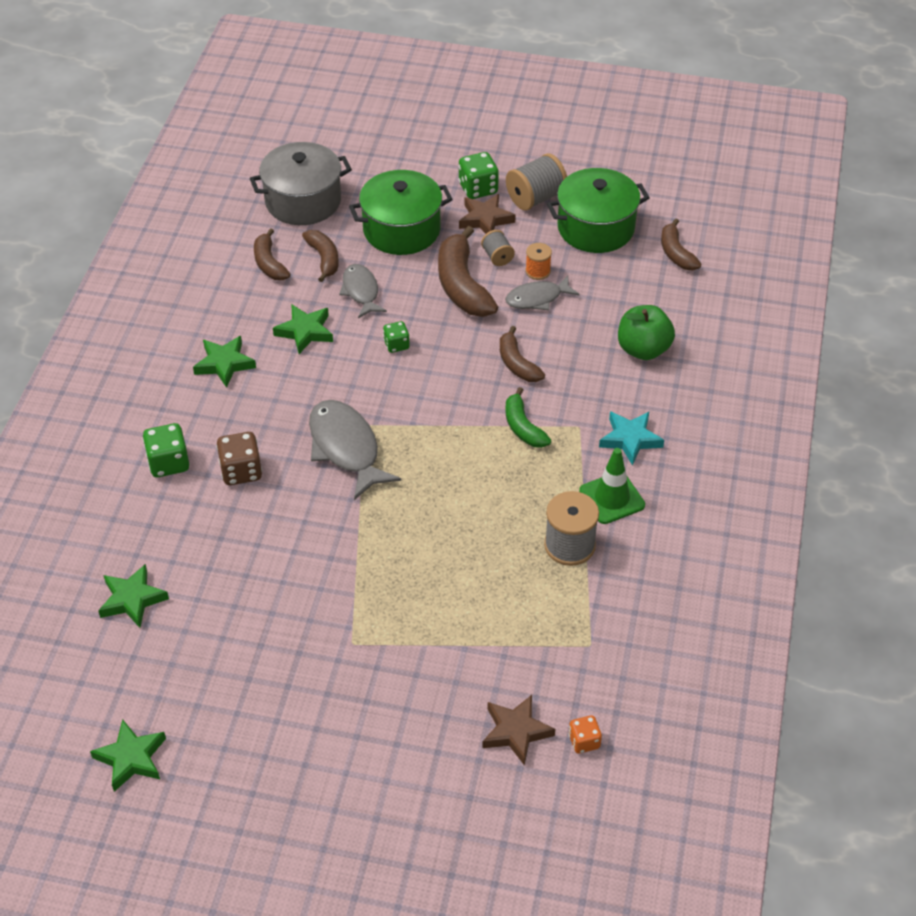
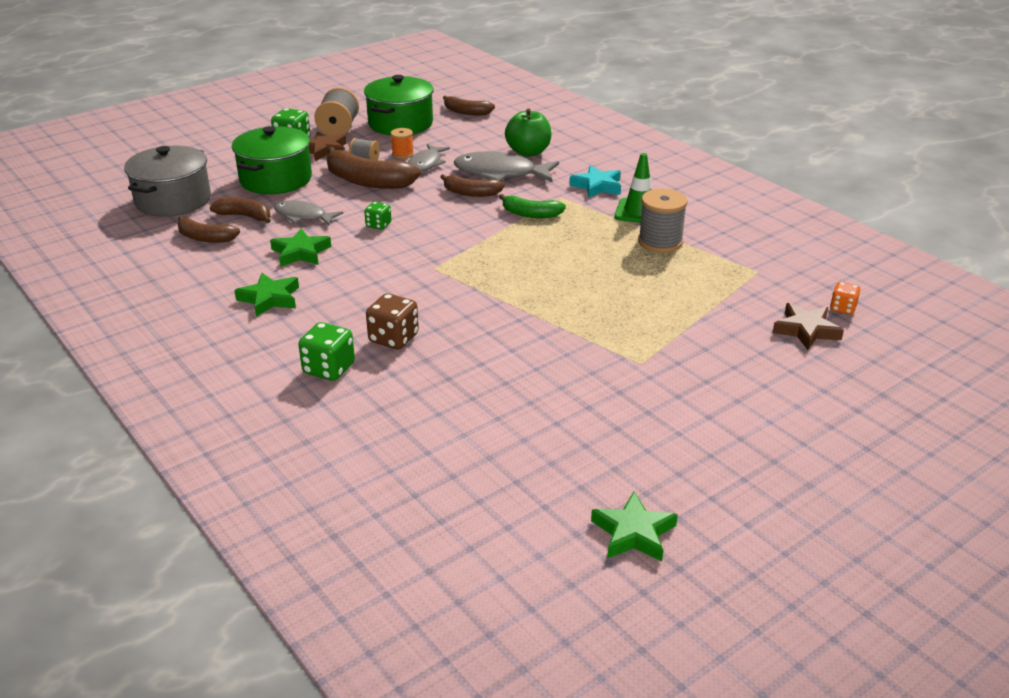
camera: 50 degrees left, 15 degrees down
green star [98,564,169,628] -> none
grey fish [309,400,401,500] -> grey fish moved to [454,151,559,182]

